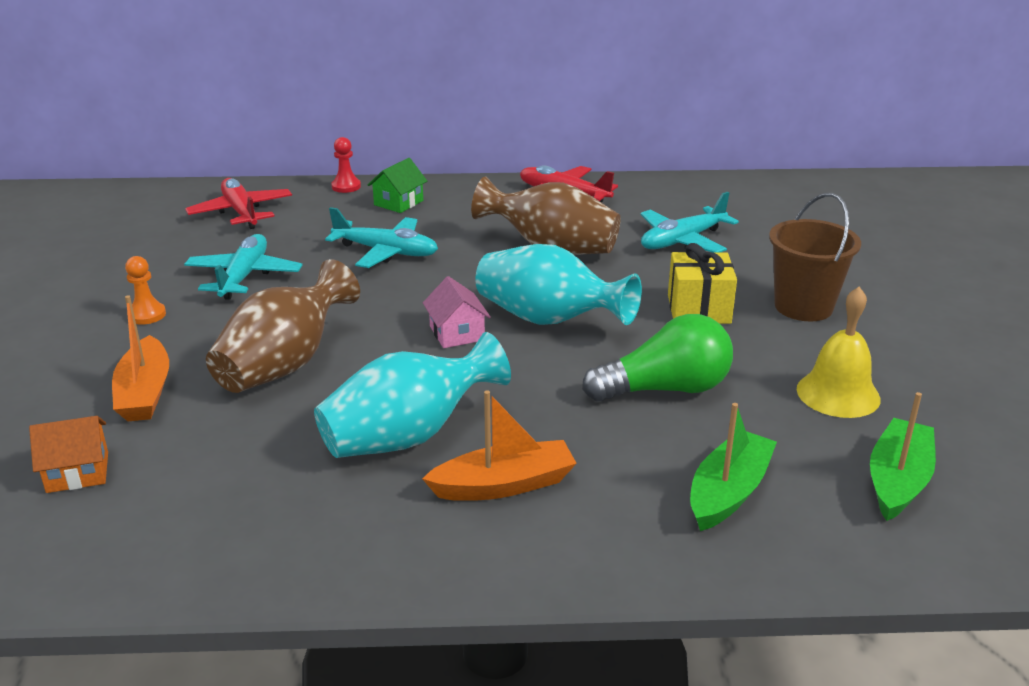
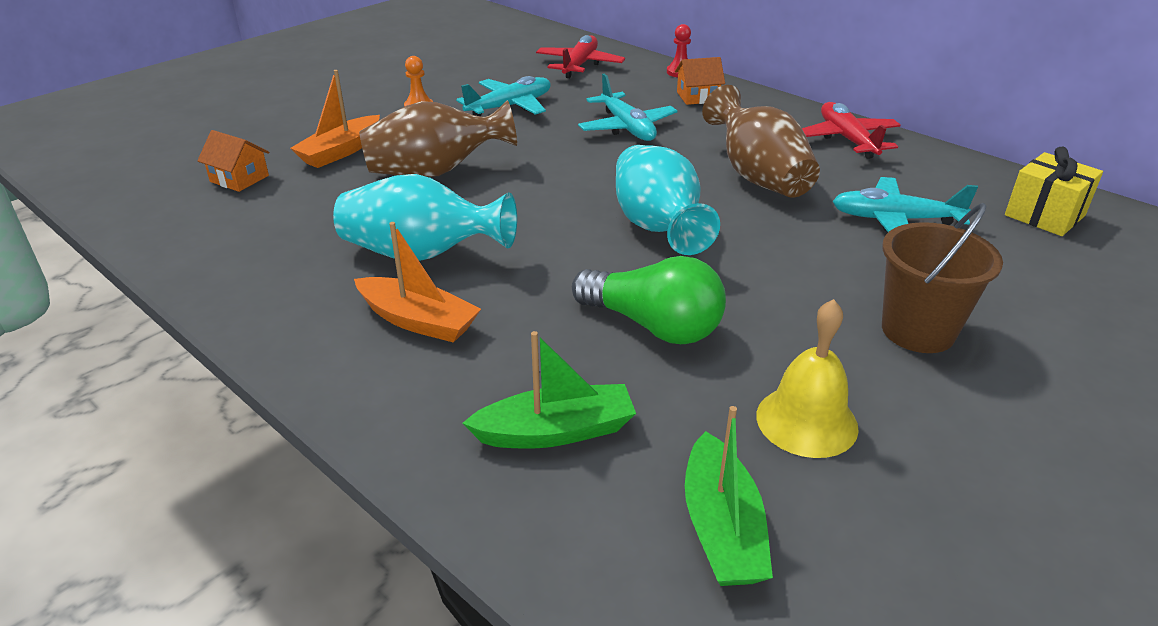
camera: 45 degrees right, 5 degrees up
green house [368,158,427,213] -> orange house [675,57,725,105]
pink house [423,276,491,348] -> none
yellow gift [668,243,737,324] -> yellow gift moved to [1005,147,1103,236]
green boat [870,392,936,521] -> green boat turned 105 degrees clockwise [685,406,773,586]

